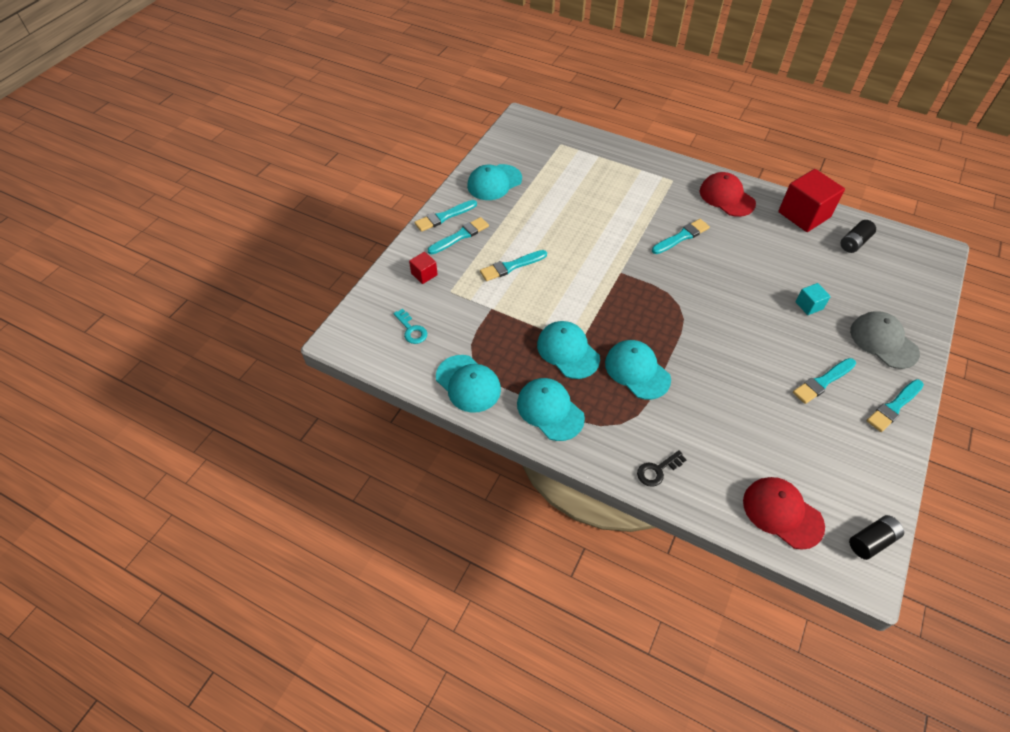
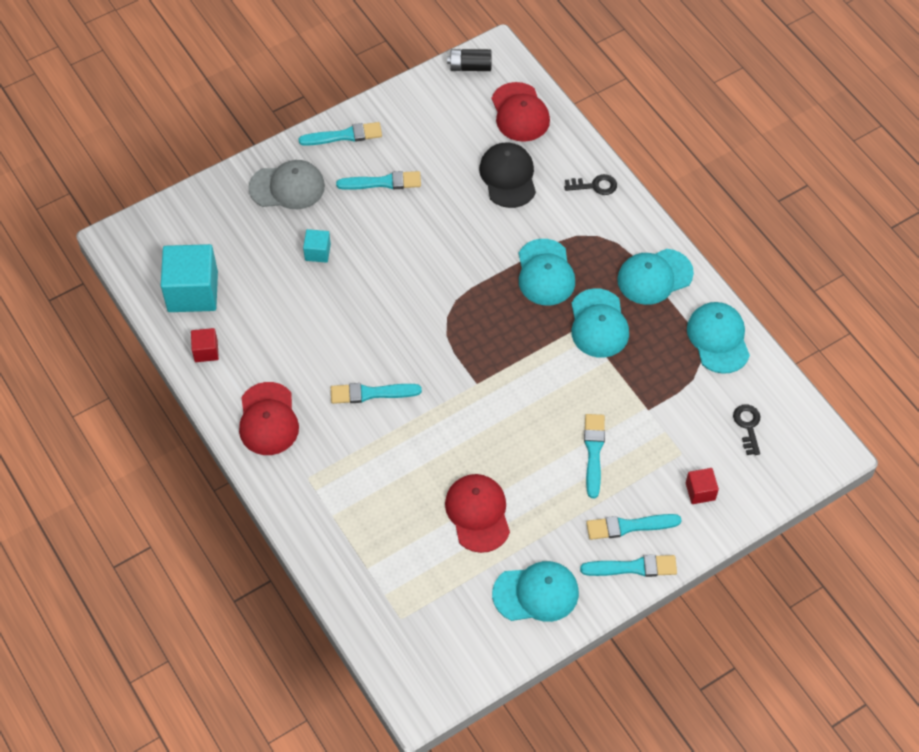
camera: 150 degrees left, 5 degrees up
turquoise key [393,309,427,344] -> black key [733,405,760,455]
turquoise brush [480,250,547,281] -> turquoise brush turned 90 degrees counterclockwise [584,414,605,498]
turquoise cap [517,378,585,441] -> turquoise cap turned 75 degrees clockwise [617,249,694,305]
red cube [778,169,845,232] -> red cube [191,328,219,362], size x0.48
black battery [841,220,876,253] -> turquoise cube [161,244,218,312]
grey cap [850,311,920,369] -> grey cap turned 90 degrees counterclockwise [248,160,325,209]
none -> red cap [445,474,510,553]
none -> black cap [479,143,536,208]

